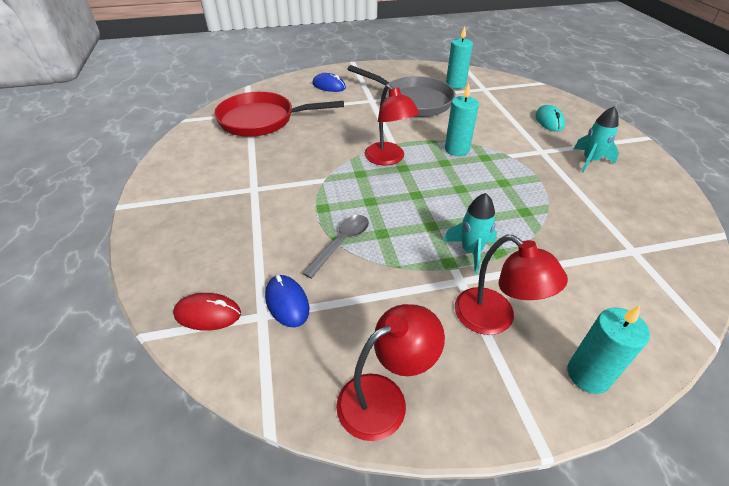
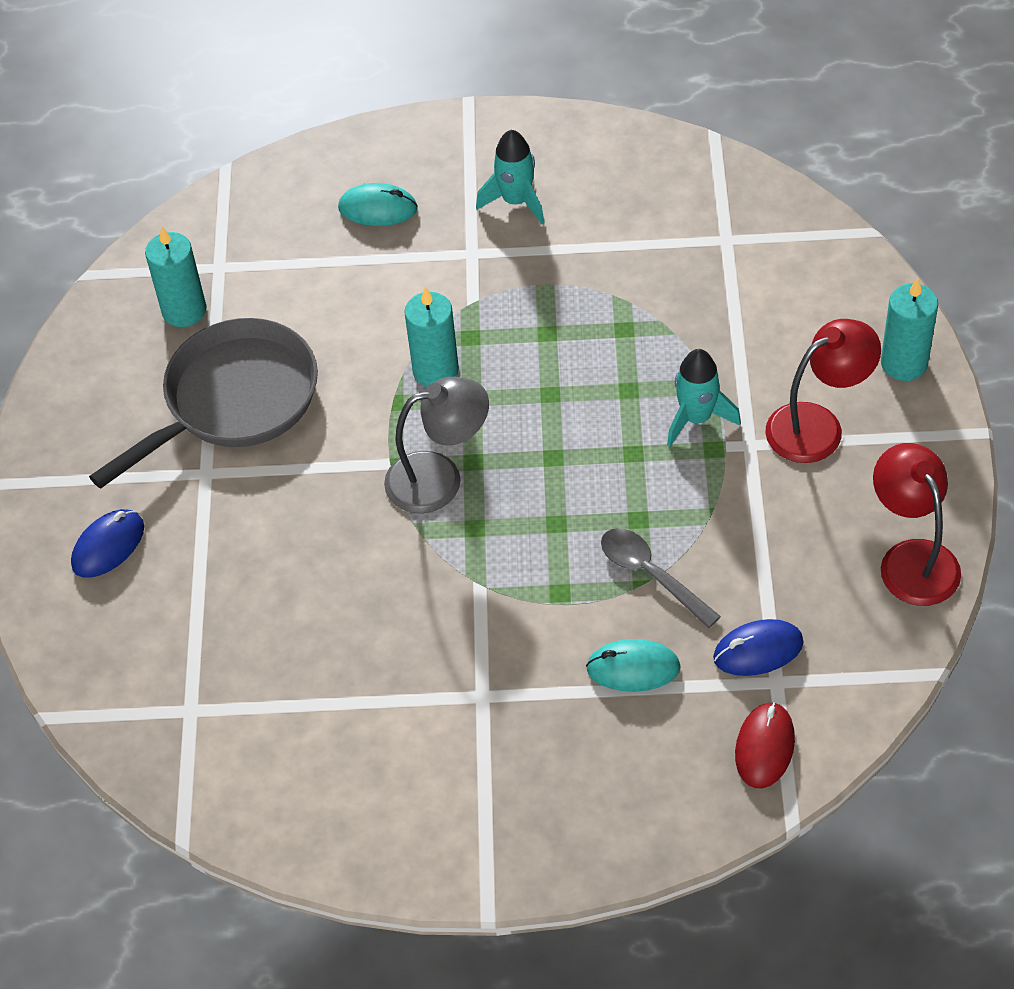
camera: 75 degrees left, 10 degrees up
red pan [214,92,344,137] -> none
red lamp [364,84,419,166] -> grey lamp [384,377,489,513]
none -> turquoise mouse [586,639,681,692]

